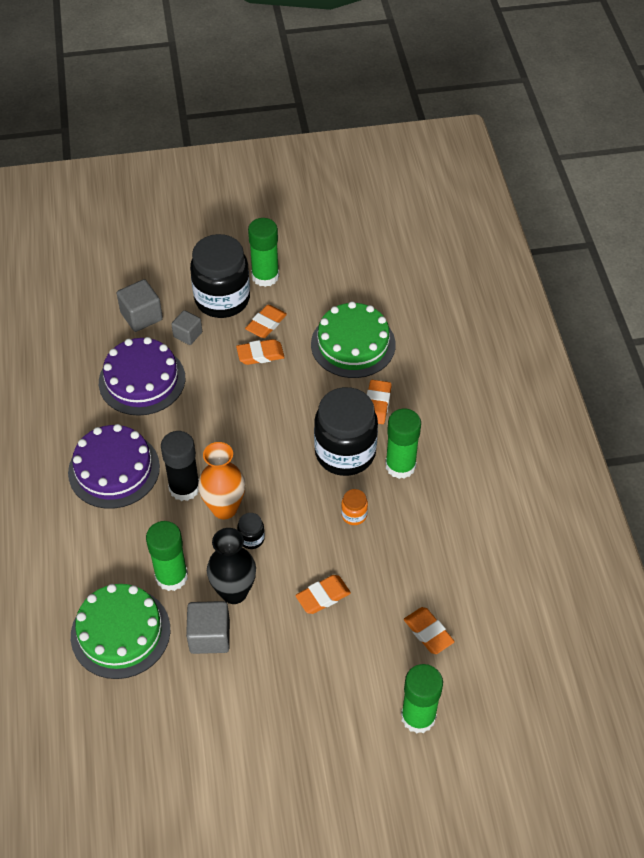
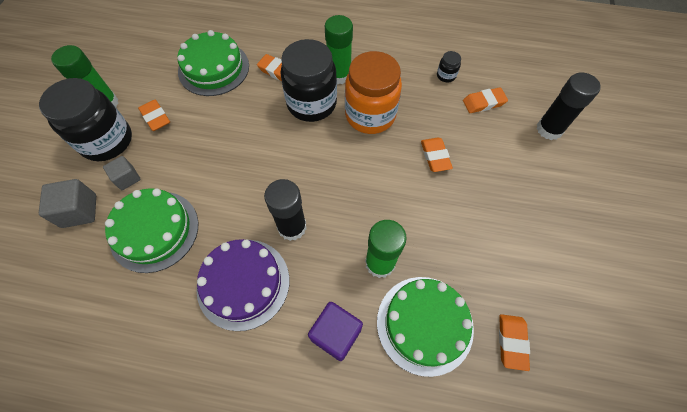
camera: 70 degrees left, 10 degrees up
purple cake [99,337,185,416] -> green cake [105,188,198,273]
grey cube [186,601,230,654] -> none
orange vase [198,442,245,519] -> none
black vase [207,528,256,604] -> none
orange eraser [236,339,285,365] -> orange eraser moved to [499,314,530,371]
black jar [237,513,265,549] -> black jar moved to [437,51,461,82]
orange jar [341,489,368,525] -> orange jar [345,51,402,134], size x2.44
green glue stick [401,664,443,733] -> black glue stick [536,72,601,140]
none -> purple cube [308,302,363,361]

